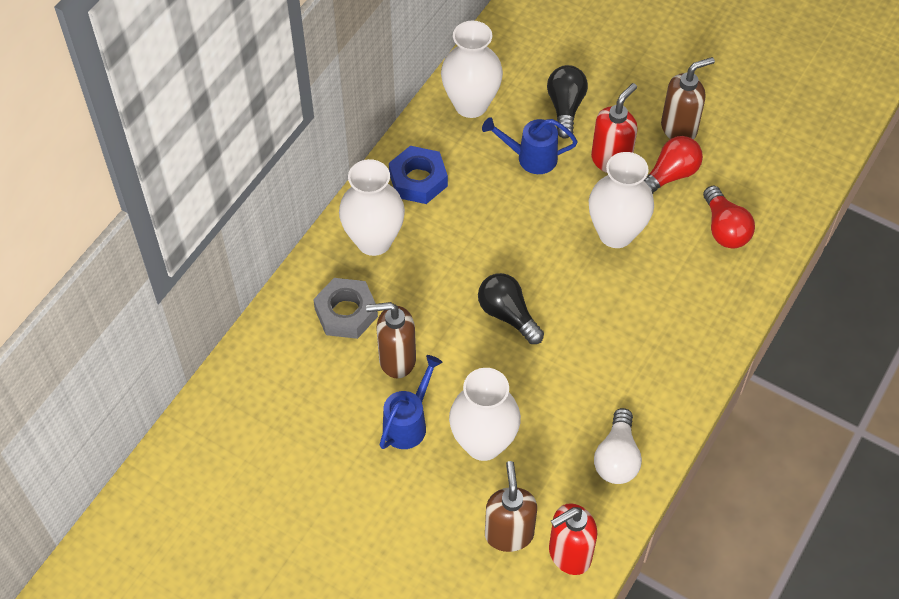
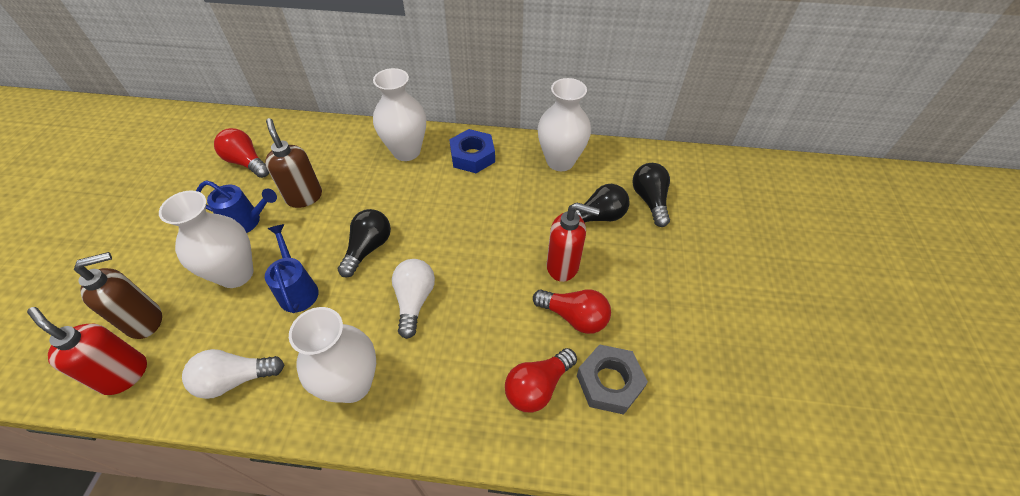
camera: 65 degrees right, 5 degrees down
grey nut [313,278,378,339] -> grey nut moved to [577,344,648,415]
blue watering can [482,117,578,174] -> blue watering can moved to [265,224,319,313]
white vase [589,152,654,248] -> white vase moved to [289,307,376,403]
brown soap dispenser [661,57,715,140] -> none
none -> red light bulb [214,128,269,178]
none -> white light bulb [392,259,435,339]
none -> black light bulb [632,163,670,227]

